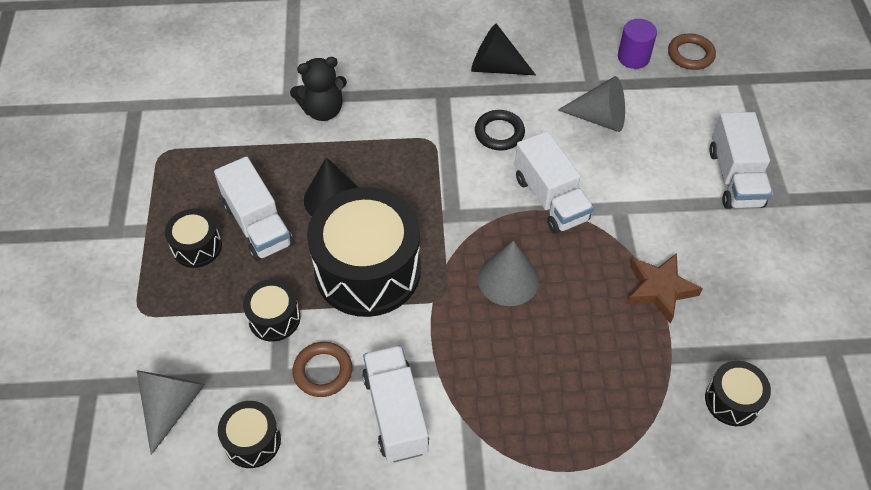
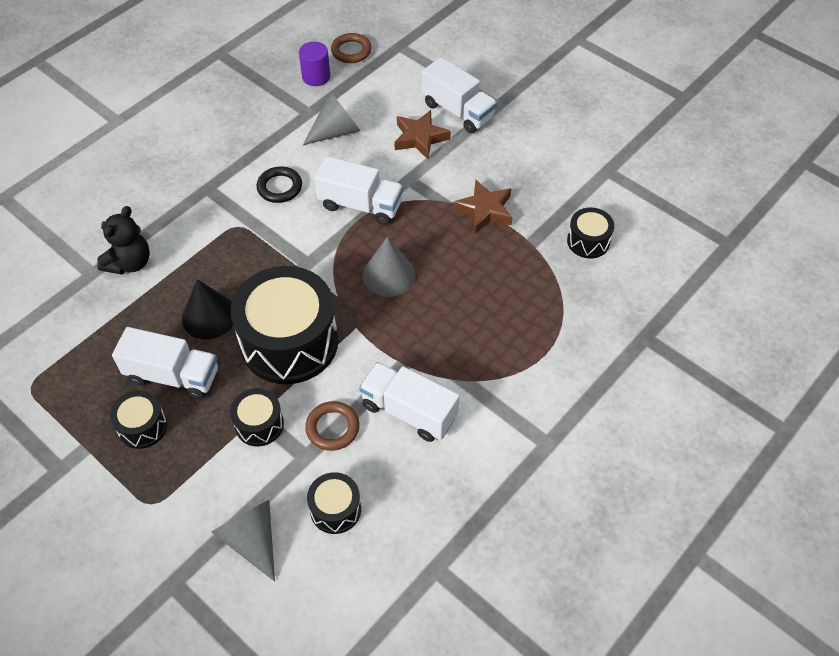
camera: 45 degrees left, 0 degrees up
black cone [471,23,536,75] -> none
none -> brown star [394,110,451,159]

